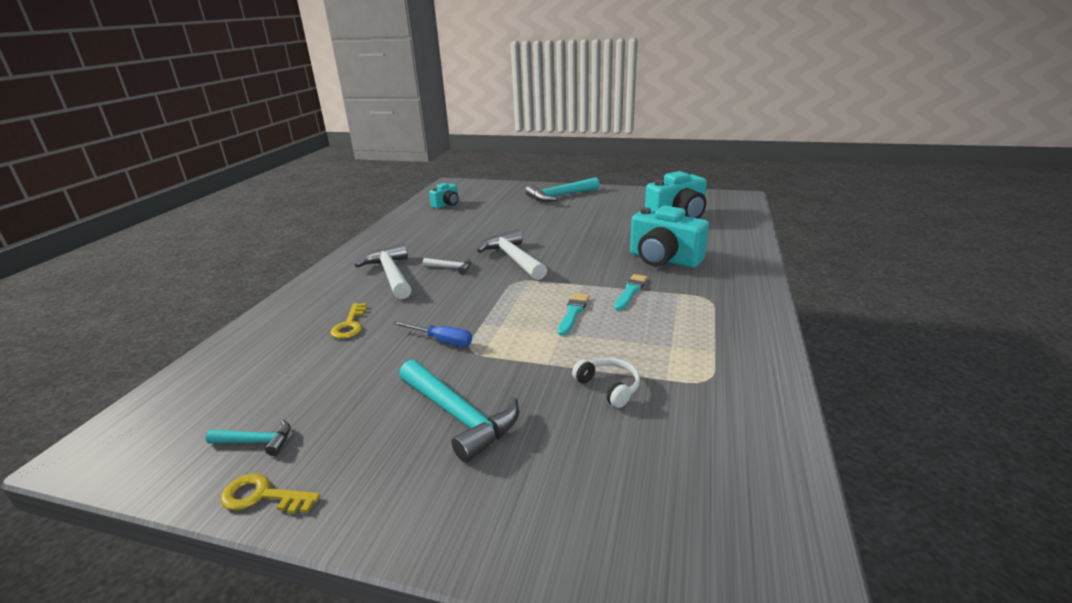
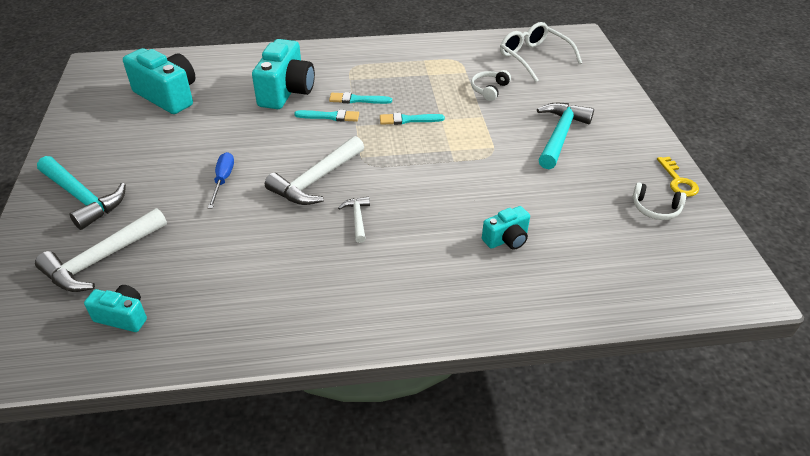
camera: 115 degrees left, 15 degrees up
turquoise hammer [205,419,291,456] -> white headphones [632,182,686,220]
yellow key [330,303,367,339] -> turquoise camera [482,206,530,250]
white hammer [354,243,412,299] -> white hammer moved to [35,208,167,292]
blue screwdriver [392,321,472,347] -> blue screwdriver moved to [208,152,234,209]
none -> turquoise brush [294,110,359,122]
none -> white glasses [500,22,582,82]

